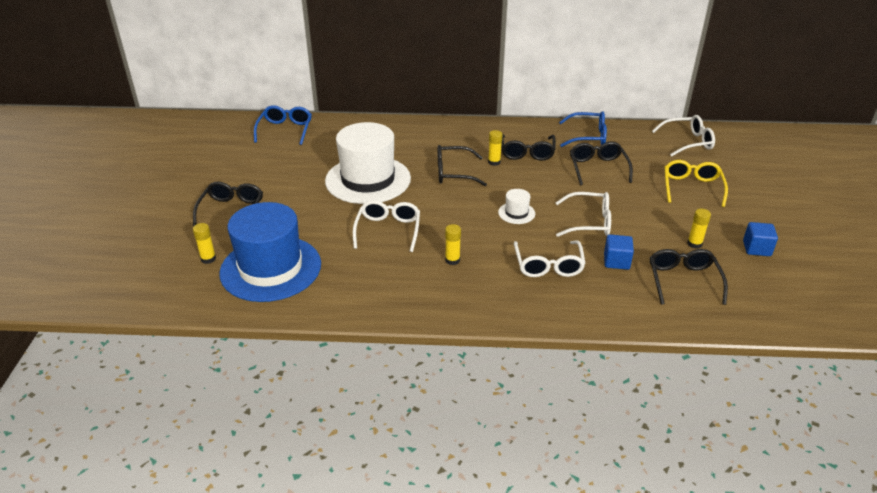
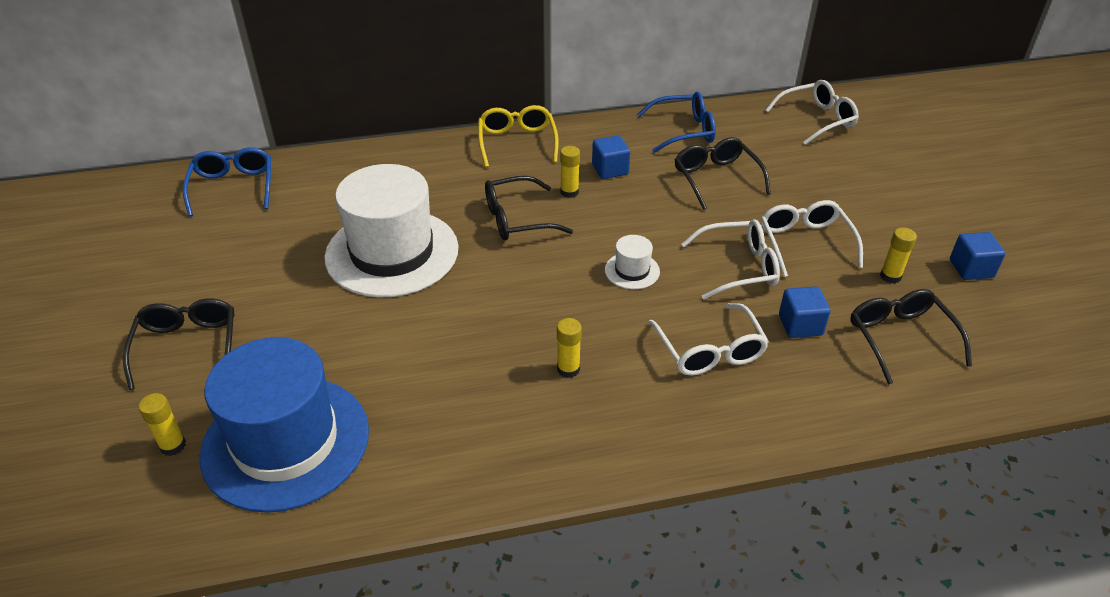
camera: 15 degrees left, 5 degrees up
white glasses [353,200,420,252] -> white glasses moved to [761,200,863,277]
black glasses [501,133,556,161] -> blue cube [592,135,630,179]
yellow glasses [665,160,728,207] -> yellow glasses moved to [478,105,559,167]

